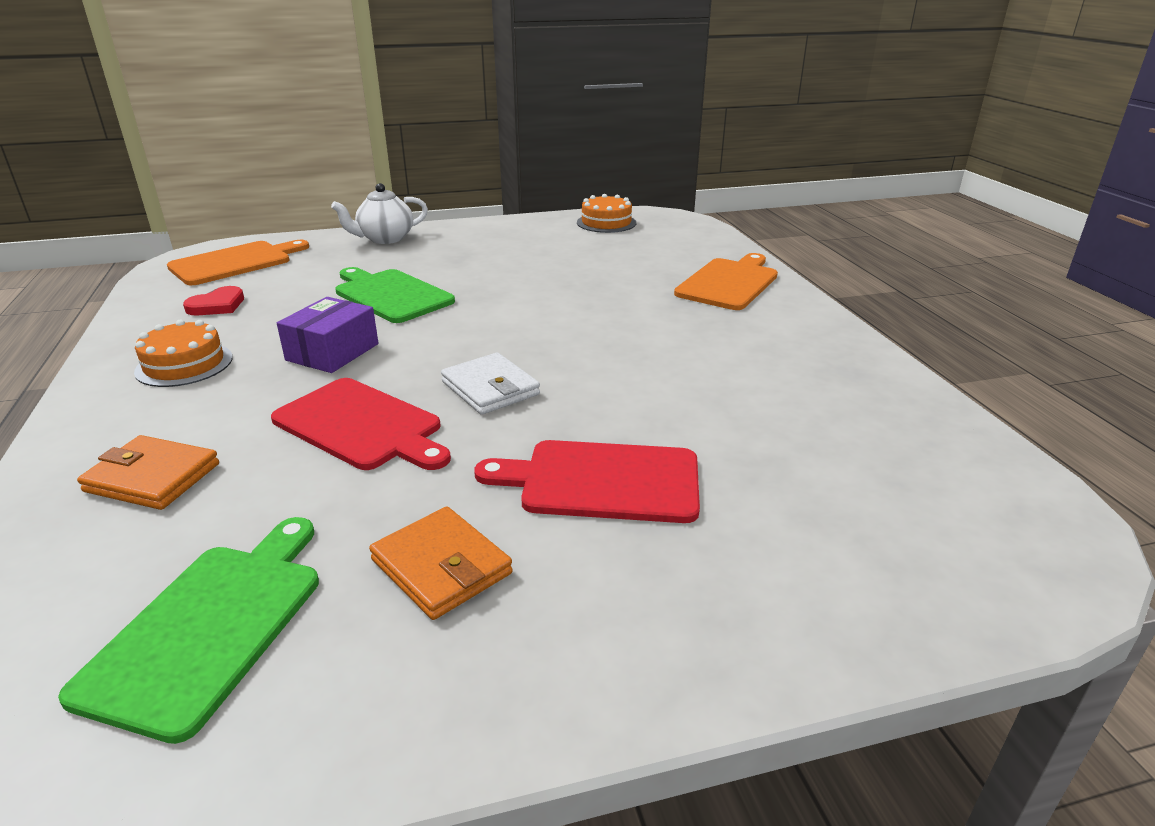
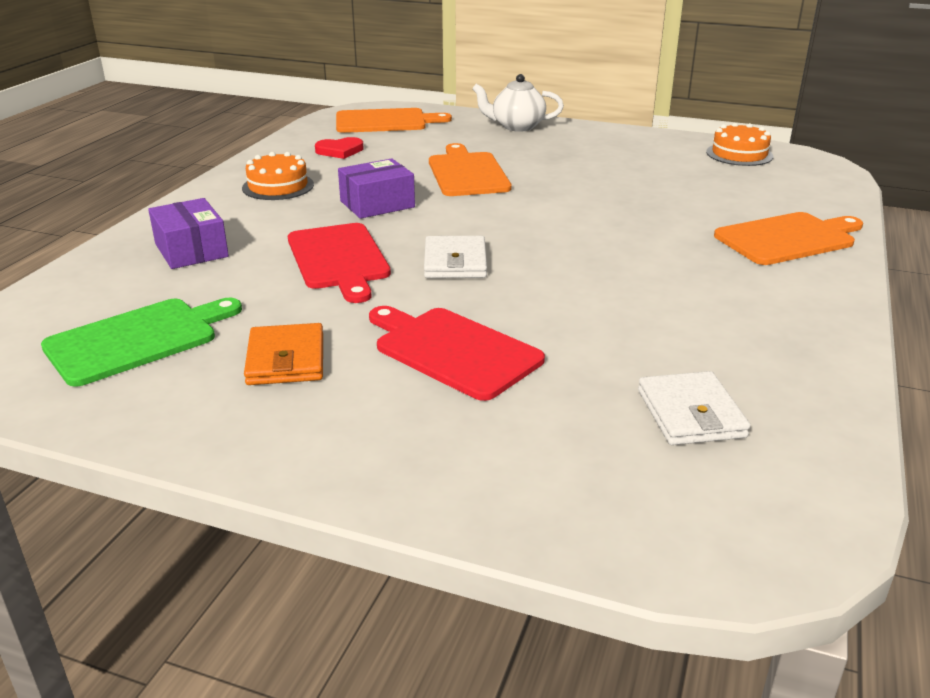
camera: 35 degrees right, 0 degrees up
orange wallet [77,435,219,510] -> purple box [148,198,229,269]
green cutting board [336,267,455,323] -> orange cutting board [429,143,511,196]
none -> white wallet [638,371,751,445]

